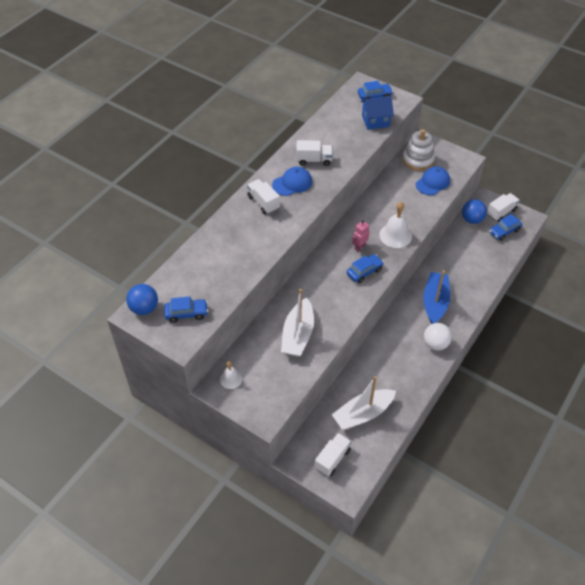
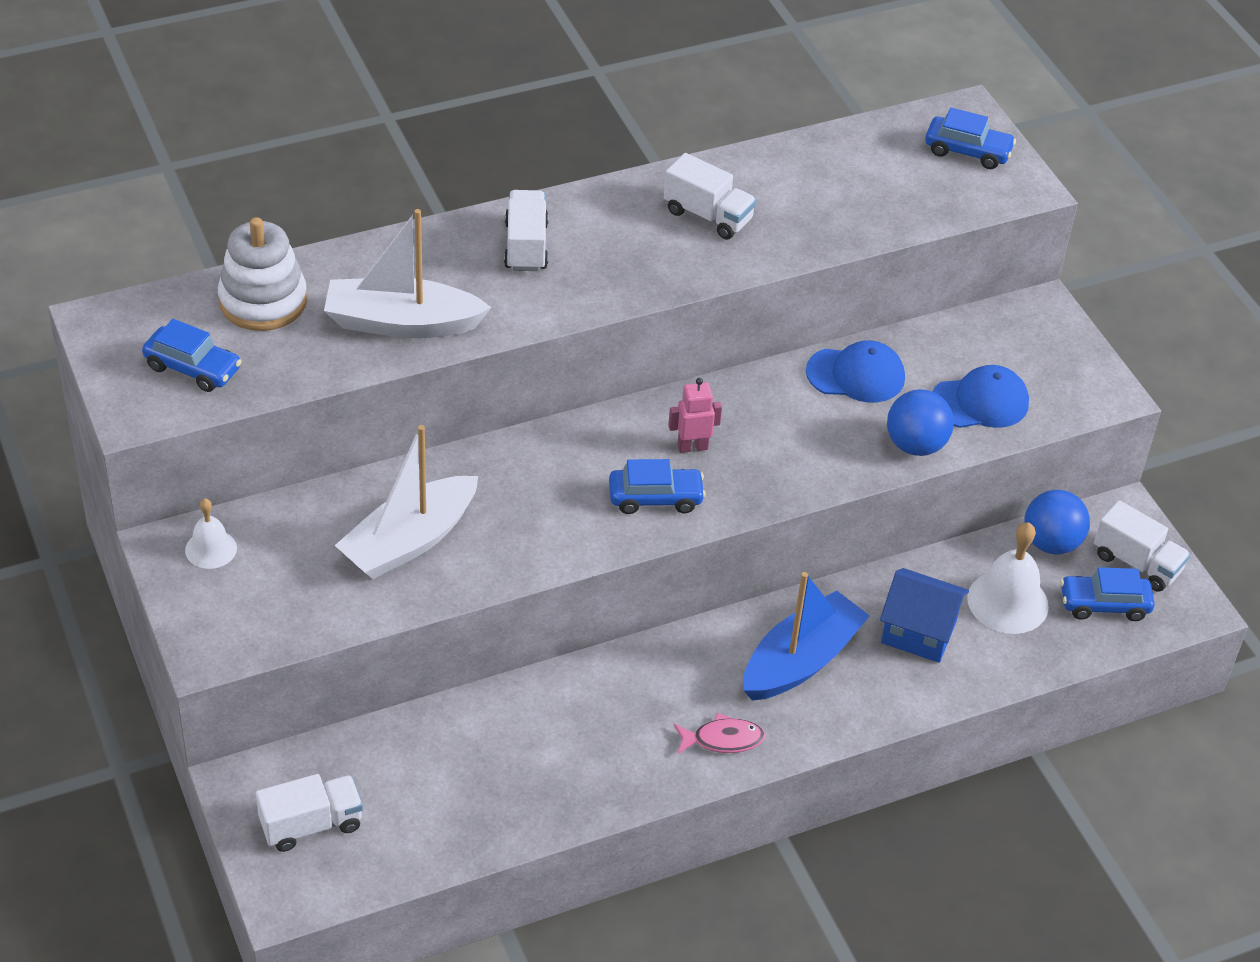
camera: 30 degrees right, 5 degrees down
blue ball [126,284,158,315] -> blue ball moved to [887,389,954,456]
blue cap [272,167,312,196] -> blue cap moved to [806,340,905,403]
white boat [332,376,396,430] -> white boat moved to [324,209,492,338]
blue house [361,96,394,130] -> blue house moved to [880,568,969,663]
white bell [379,202,412,248] -> white bell moved to [967,522,1049,634]
white stacking toy [402,129,435,171] -> white stacking toy moved to [218,217,307,331]
white ball [424,323,452,351] -> pink fish [674,713,765,755]
white truck [487,193,520,222] -> white truck turned 45 degrees clockwise [1094,500,1191,592]

